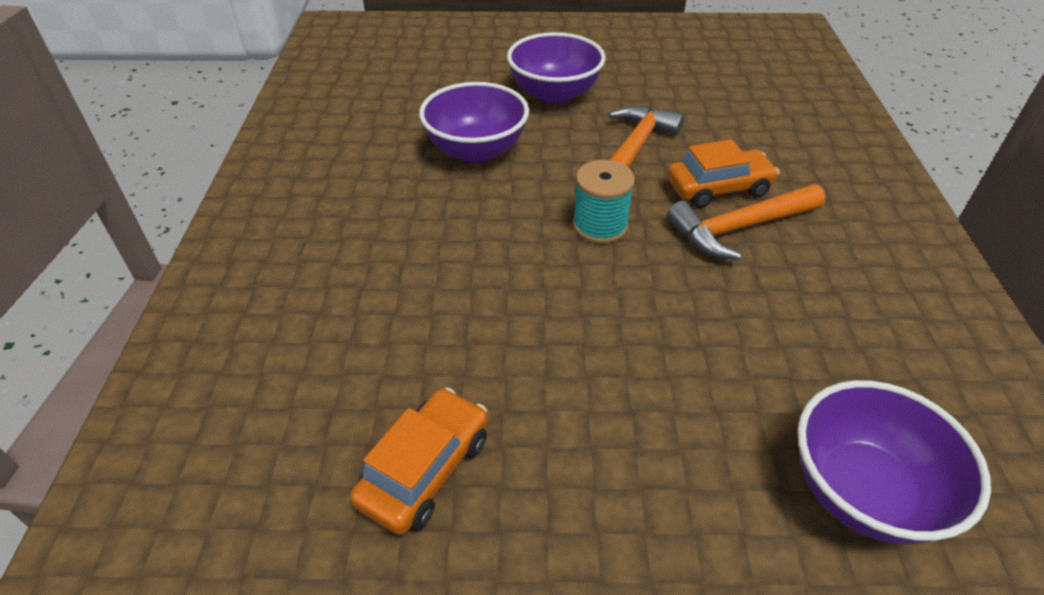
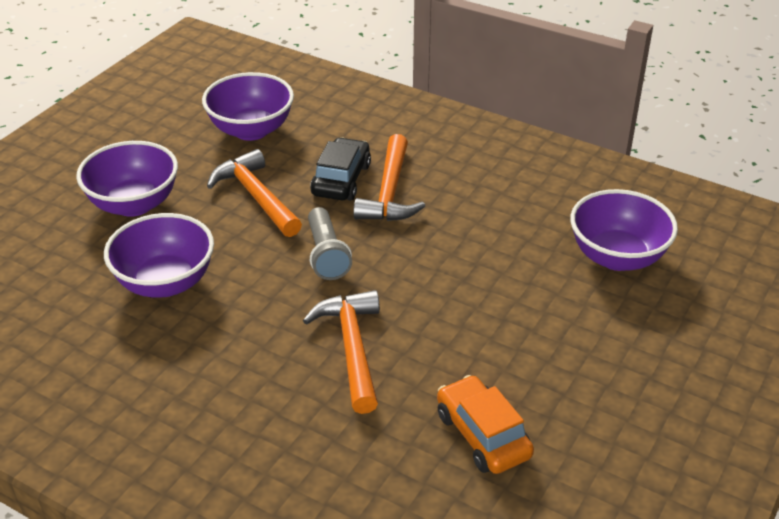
camera: 60 degrees left, 5 degrees down
turquoise spool [573,160,635,244] -> grey flashlight [308,207,352,280]
orange car [667,139,780,208] -> black car [310,137,371,200]
none -> purple bowl [202,72,294,141]
none -> orange hammer [303,290,380,414]

